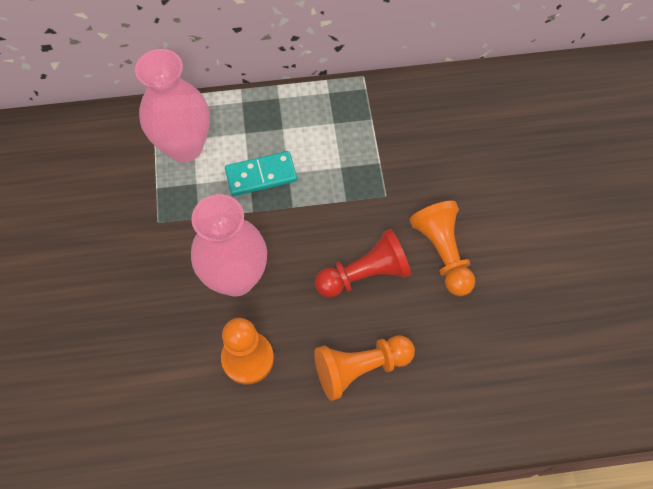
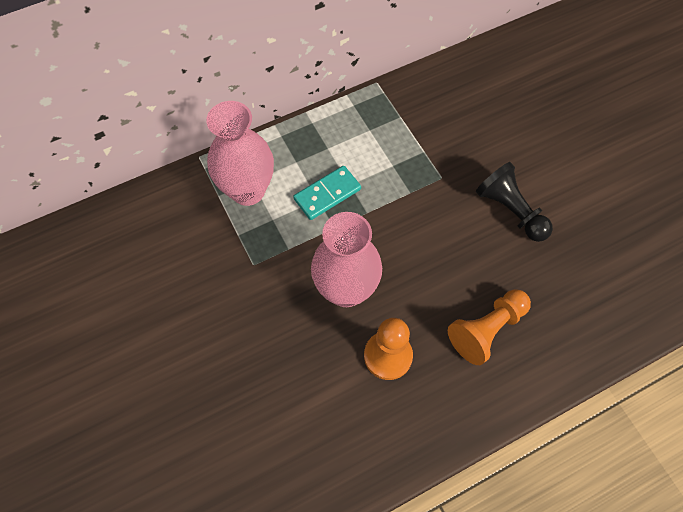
camera: 20 degrees left, 0 degrees up
red pawn [315,229,411,298] -> none
orange pawn [409,201,475,296] -> black pawn [476,162,553,242]

